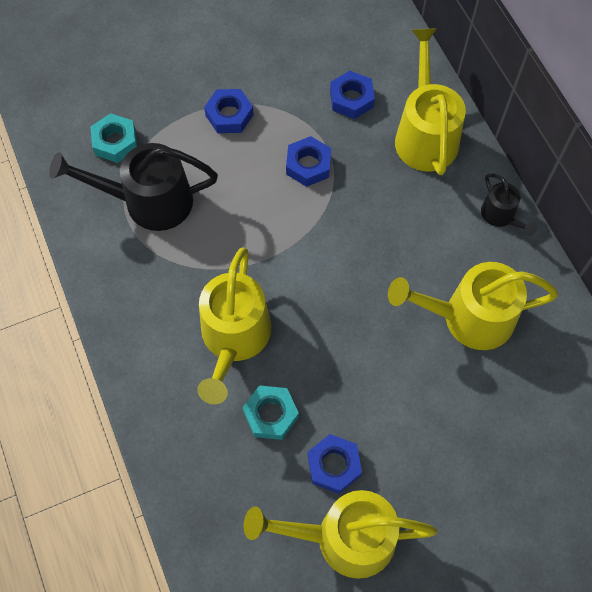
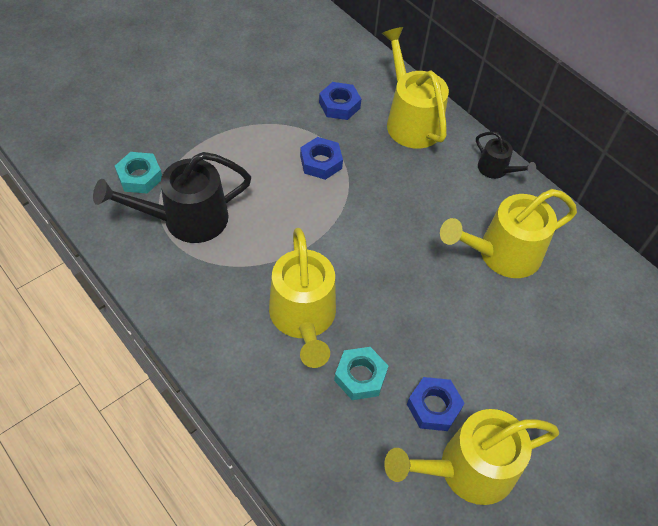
camera: 20 degrees left, 10 degrees down
blue nut [204,89,254,133] -> none

